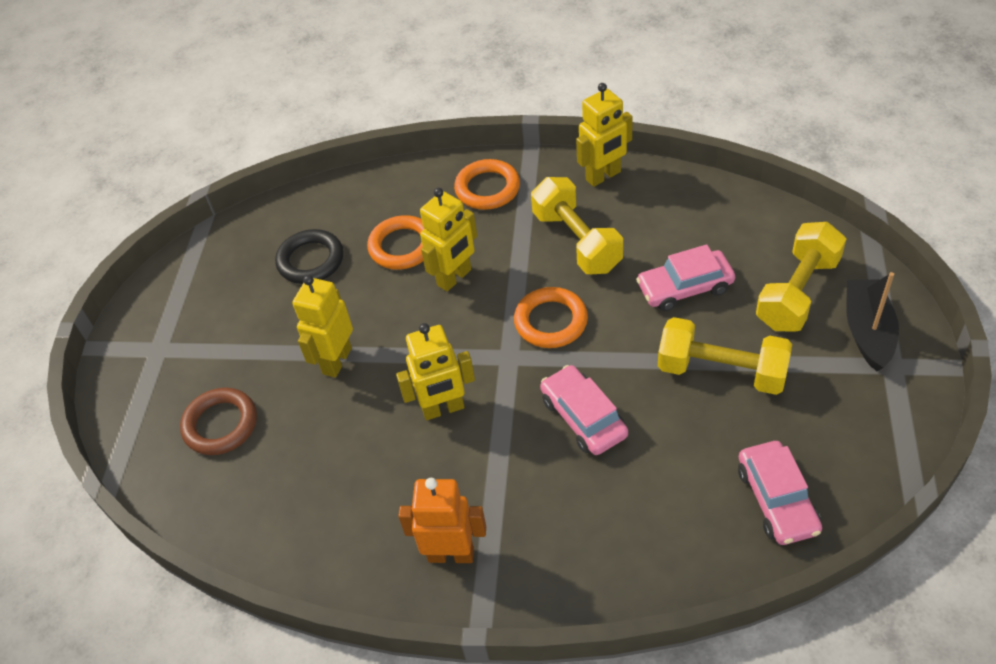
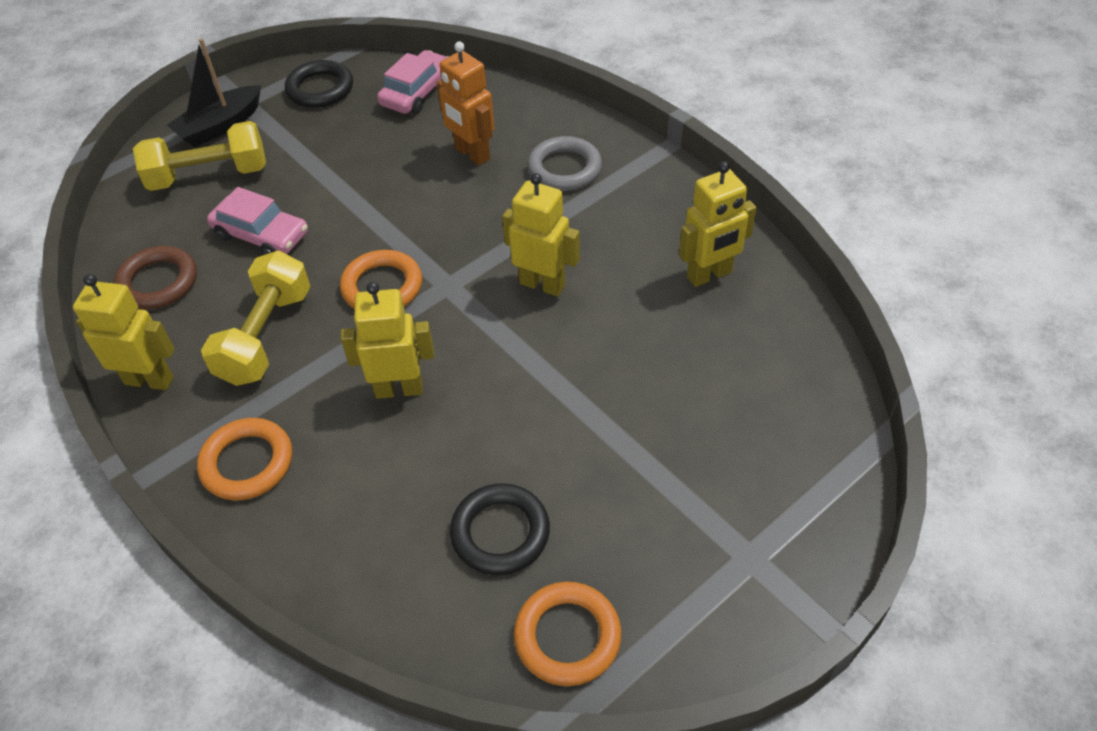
camera: 140 degrees left, 0 degrees up
brown ring [180,388,257,455] -> brown ring moved to [114,246,197,310]
yellow robot [292,275,353,378] -> yellow robot moved to [679,161,757,287]
orange ring [367,215,425,270] -> orange ring moved to [514,582,621,686]
orange robot [398,478,486,563] -> orange robot moved to [437,41,494,166]
pink car [540,365,628,455] -> none
yellow dumbbell [658,317,792,395] -> none
none -> black ring [285,60,353,108]
none -> grey ring [527,136,602,191]

